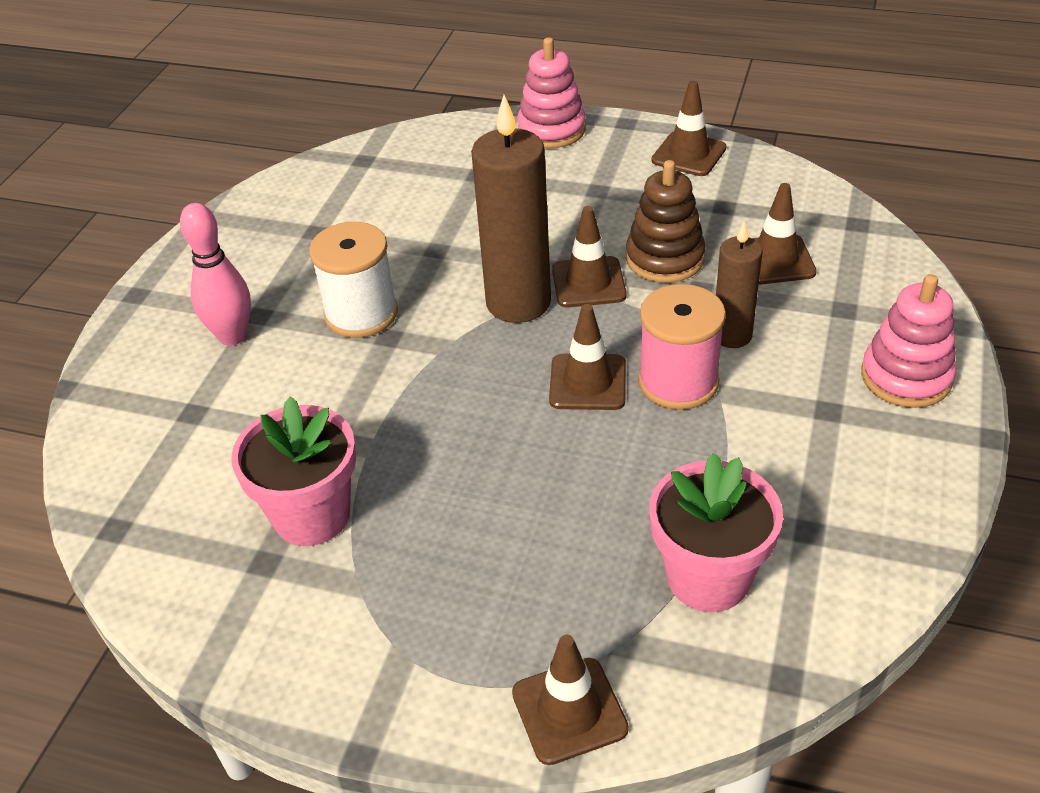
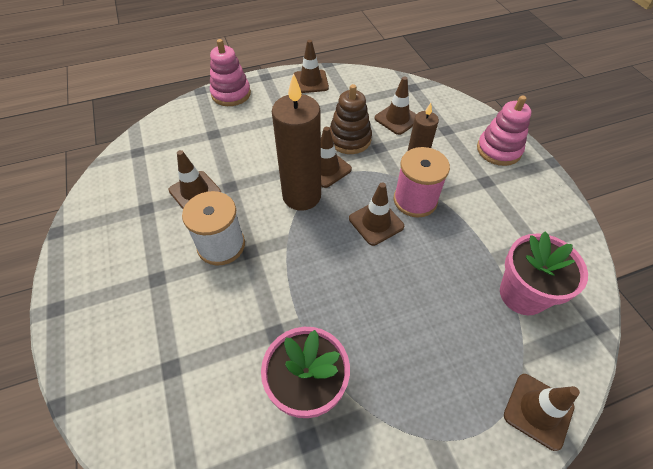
camera: 40 degrees left, 10 degrees up
pink bowling pin [180,203,251,346] -> none
none -> brown traffic cone [168,150,221,209]

